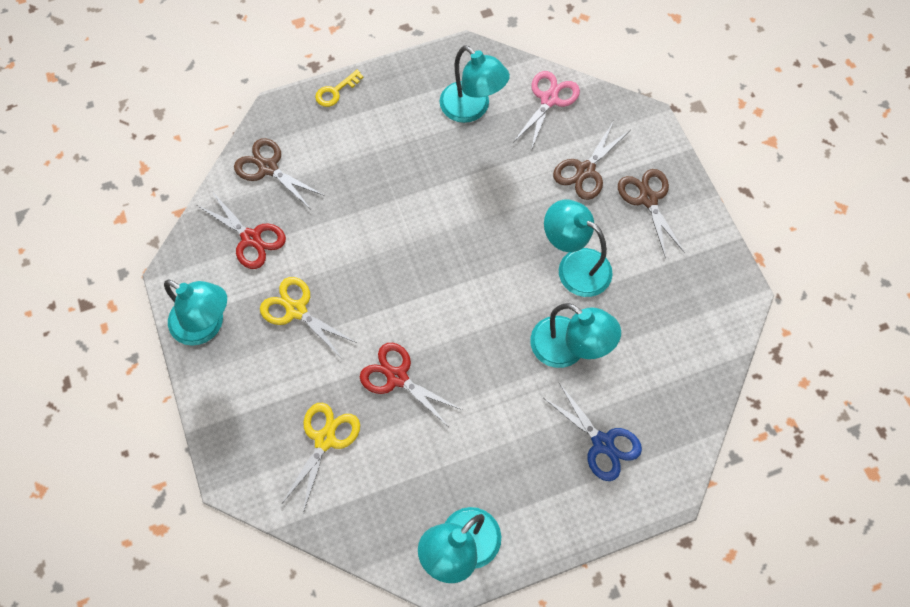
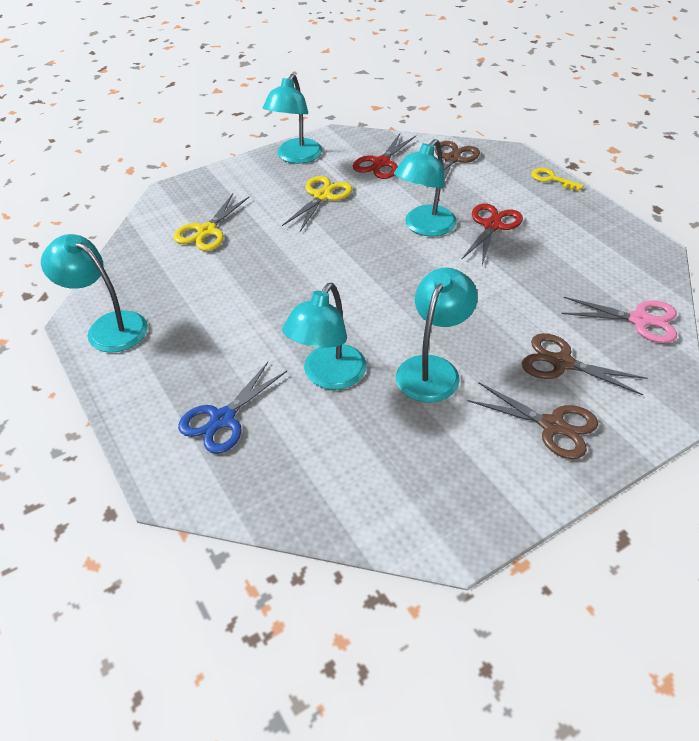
camera: 80 degrees right, 20 degrees down
yellow scissors [281,403,360,513] -> yellow scissors turned 105 degrees clockwise [173,193,249,251]
red scissors [360,343,462,426] -> red scissors moved to [461,203,523,265]
turquoise lamp [440,45,510,123] -> turquoise lamp moved to [394,139,457,237]
brown scissors [618,169,685,259] -> brown scissors turned 60 degrees clockwise [468,382,598,459]

